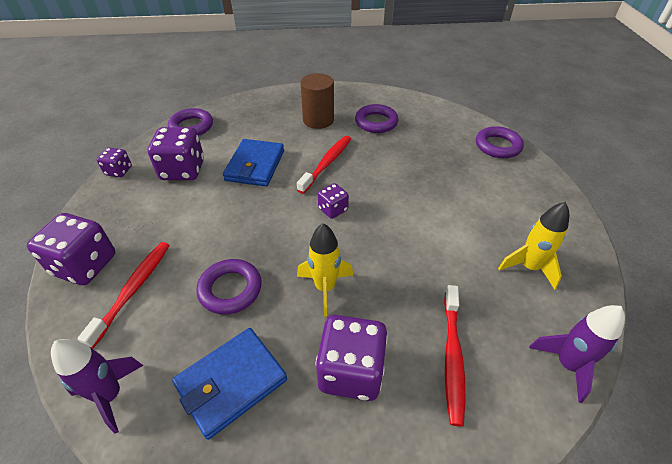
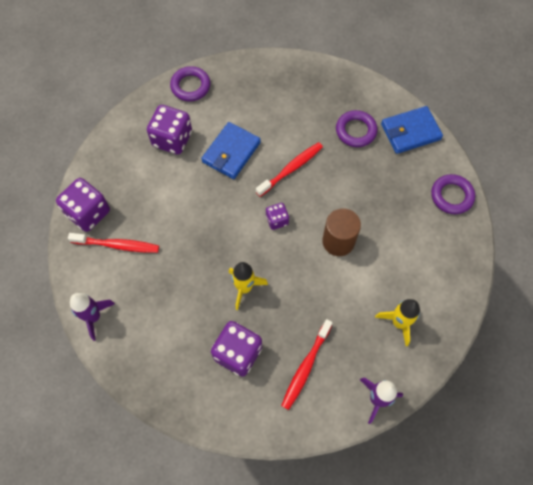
camera: 20 degrees right, 20 degrees up
red toothbrush [77,242,170,349] -> red toothbrush turned 60 degrees clockwise [68,233,159,253]
purple dice [97,148,132,177] -> none
blue wallet [172,328,287,440] -> blue wallet moved to [381,106,443,154]
purple ring [196,259,262,315] -> none
brown cylinder [300,73,334,129] -> brown cylinder moved to [322,208,361,256]

